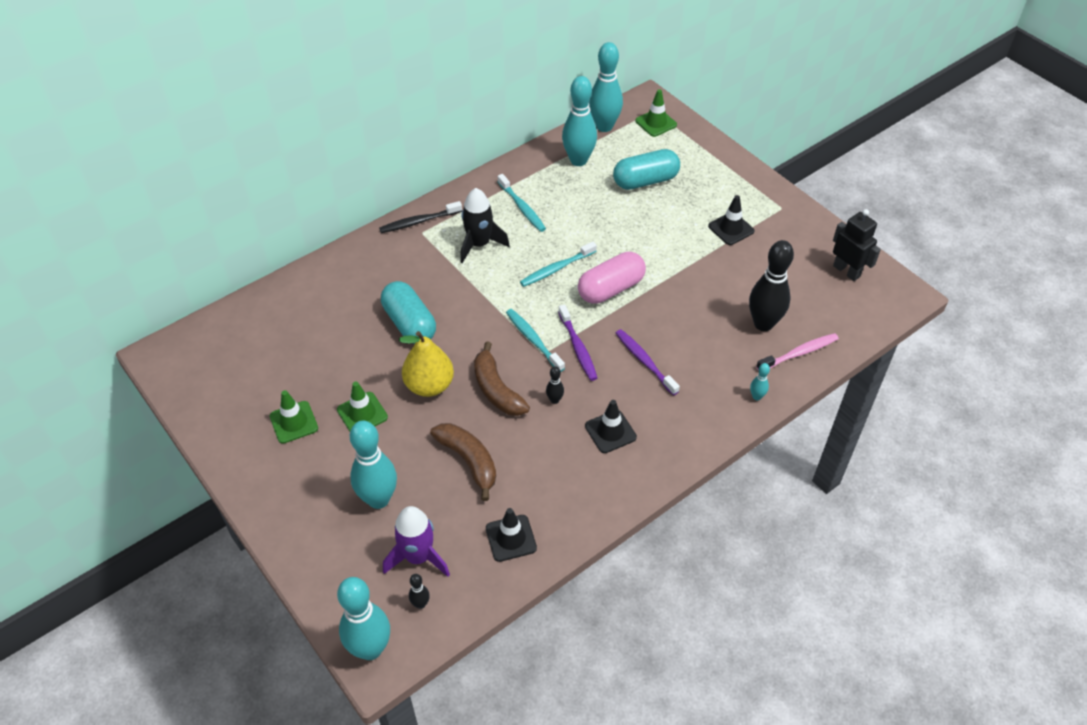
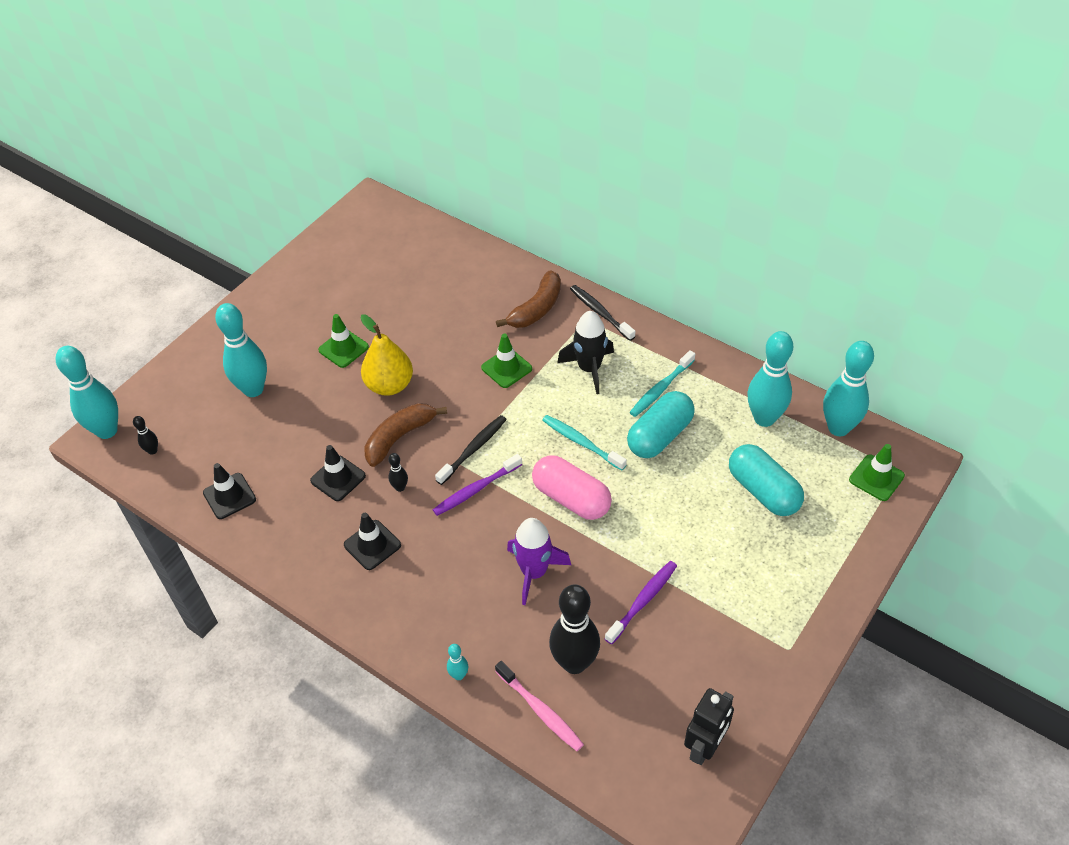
camera: 75 degrees right, 0 degrees up
green traffic cone [269,390,318,444] -> green traffic cone moved to [481,334,532,388]
turquoise capsule [381,281,436,344] -> turquoise capsule moved to [627,391,695,458]
purple rocket [383,506,450,577] -> purple rocket moved to [507,518,571,605]
brown banana [430,423,496,501] -> brown banana moved to [496,270,561,328]
turquoise toothbrush [506,309,565,372] -> black toothbrush [435,415,507,485]
purple toothbrush [616,329,680,395] -> purple toothbrush moved to [605,561,677,644]
black traffic cone [708,195,754,245] -> black traffic cone moved to [310,445,366,501]

